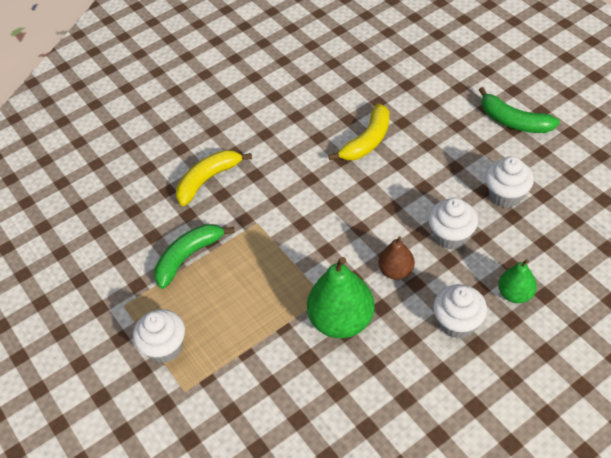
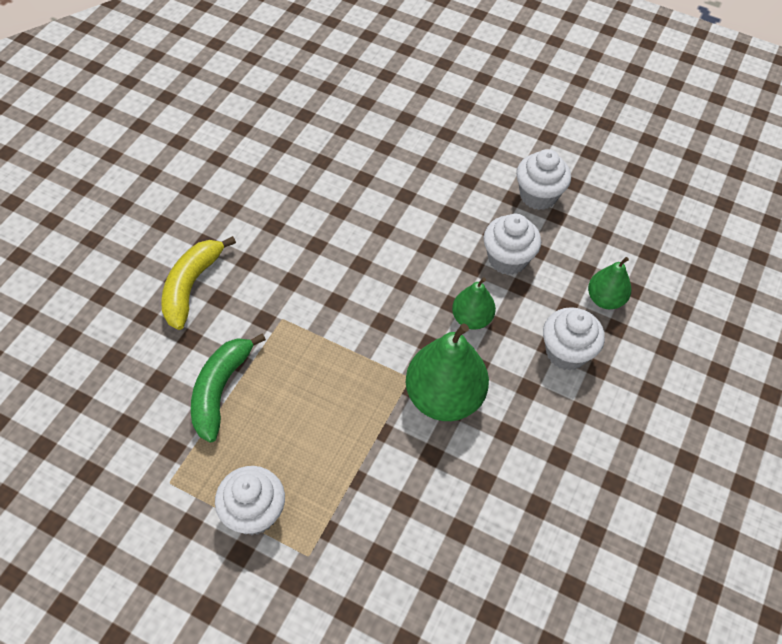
camera: 35 degrees left, 5 degrees up
yellow banana [328,103,389,161] -> none
brown pear [378,236,415,280] -> green pear [452,277,496,330]
green banana [479,87,560,133] -> none

